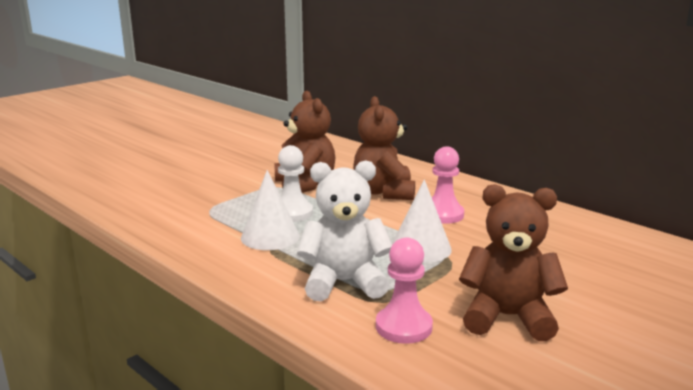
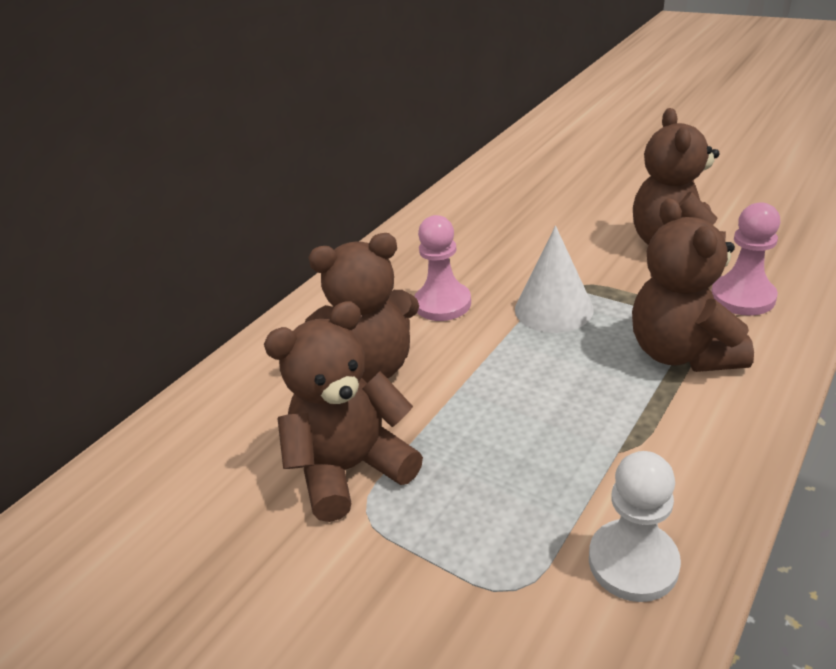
camera: 95 degrees left, 15 degrees up
white cone [241,170,300,250] -> none
white pawn [278,145,313,222] -> white pawn moved to [589,451,681,602]
white teddy bear [297,160,392,301] -> brown teddy bear [632,198,754,372]

